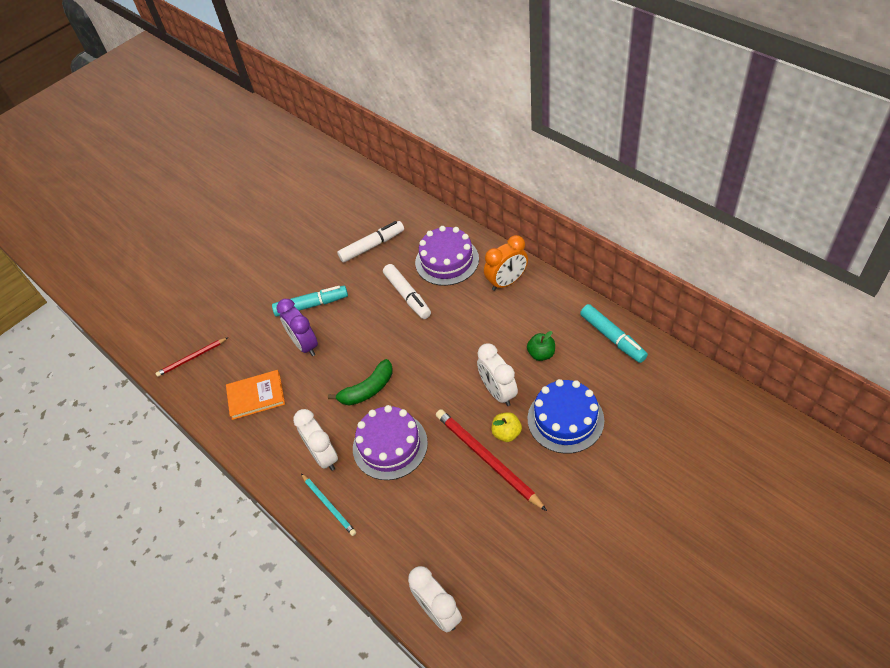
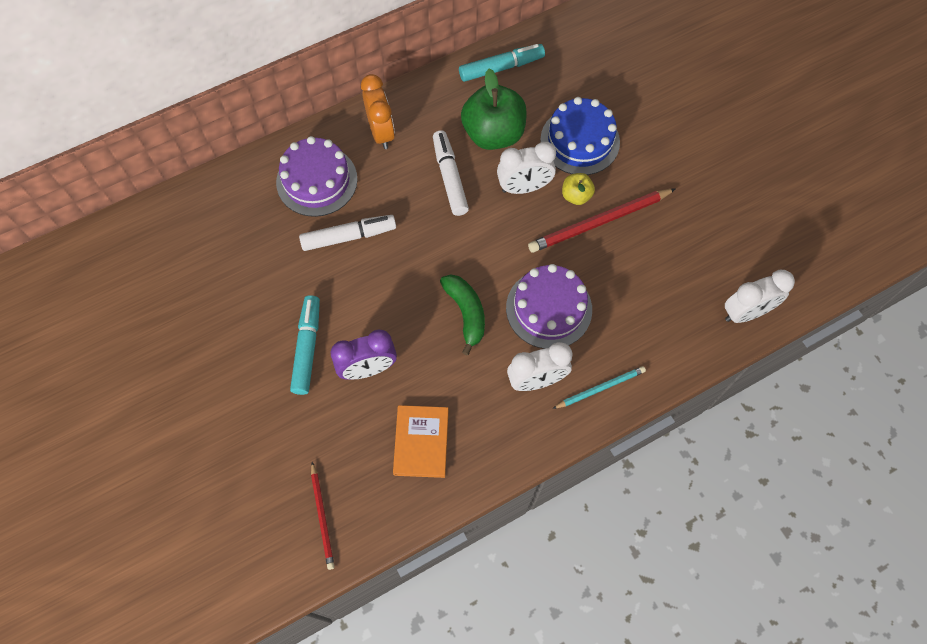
camera: 80 degrees left, 15 degrees up
white marker [337,221,404,263] -> white marker moved to [433,130,469,216]
green apple [527,331,555,361] -> green apple [461,69,527,150], size x2.06

